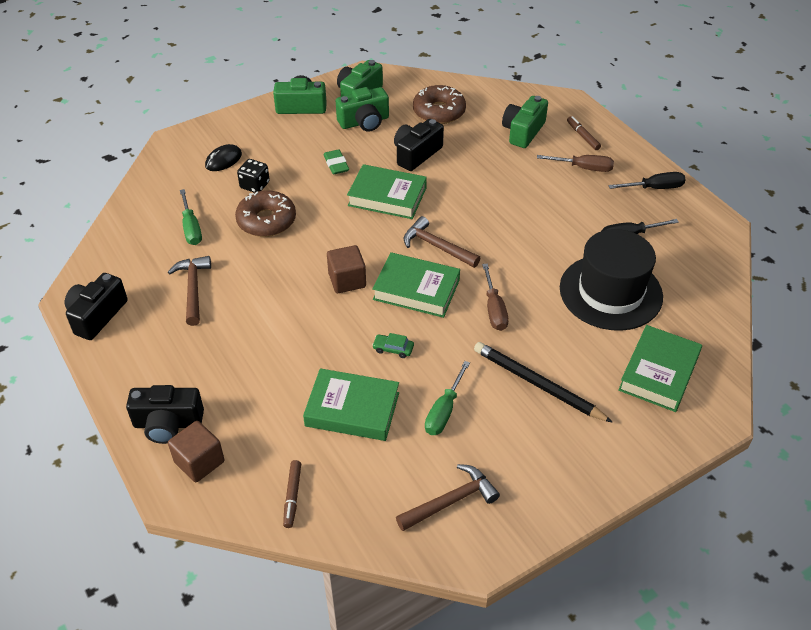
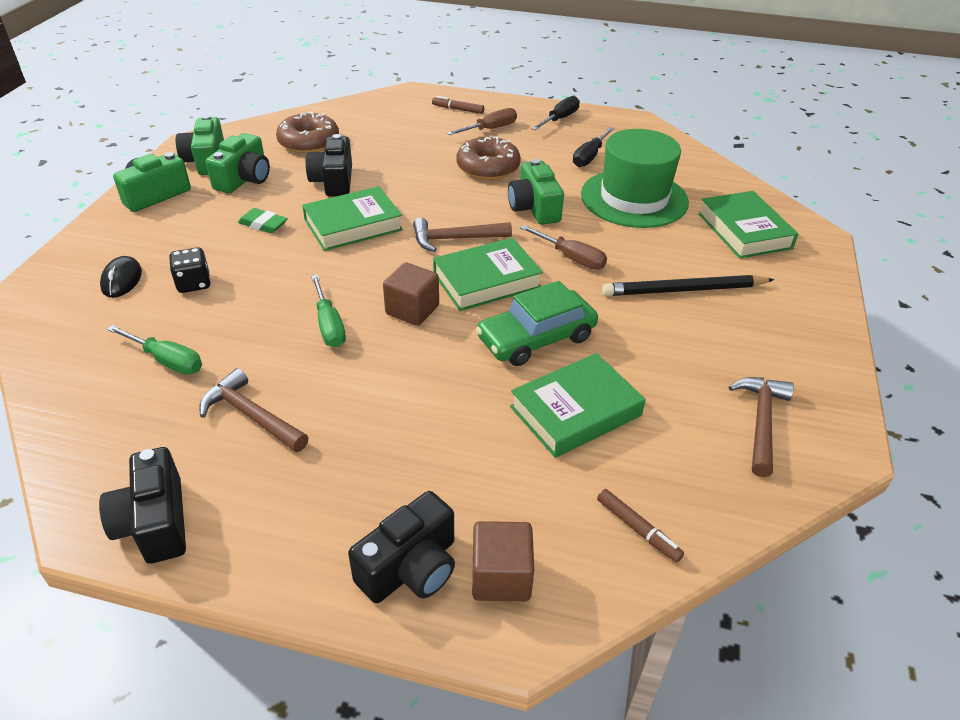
camera: 45 degrees left, 5 degrees down
brown donut [235,190,296,237] -> brown donut moved to [456,136,521,180]
green car [372,333,414,358] -> green car [476,281,598,366], size x2.39
green screwdriver [425,361,470,435] -> green screwdriver moved to [311,274,346,348]
green camera [502,96,548,148] -> green camera moved to [508,159,564,225]
black hat [560,229,663,331] -> green hat [581,129,689,228]

